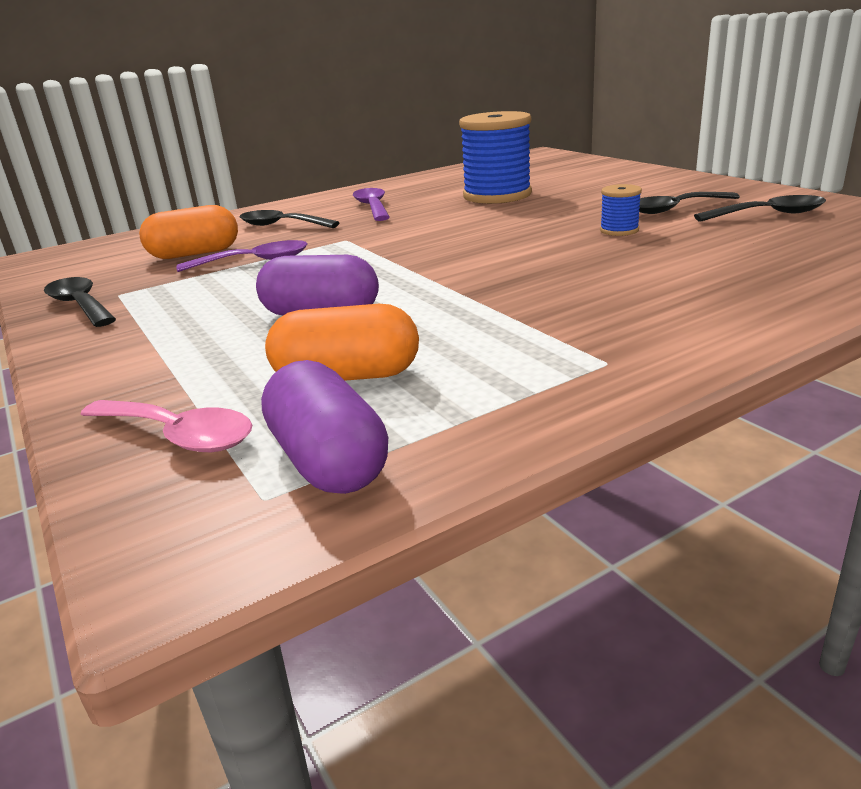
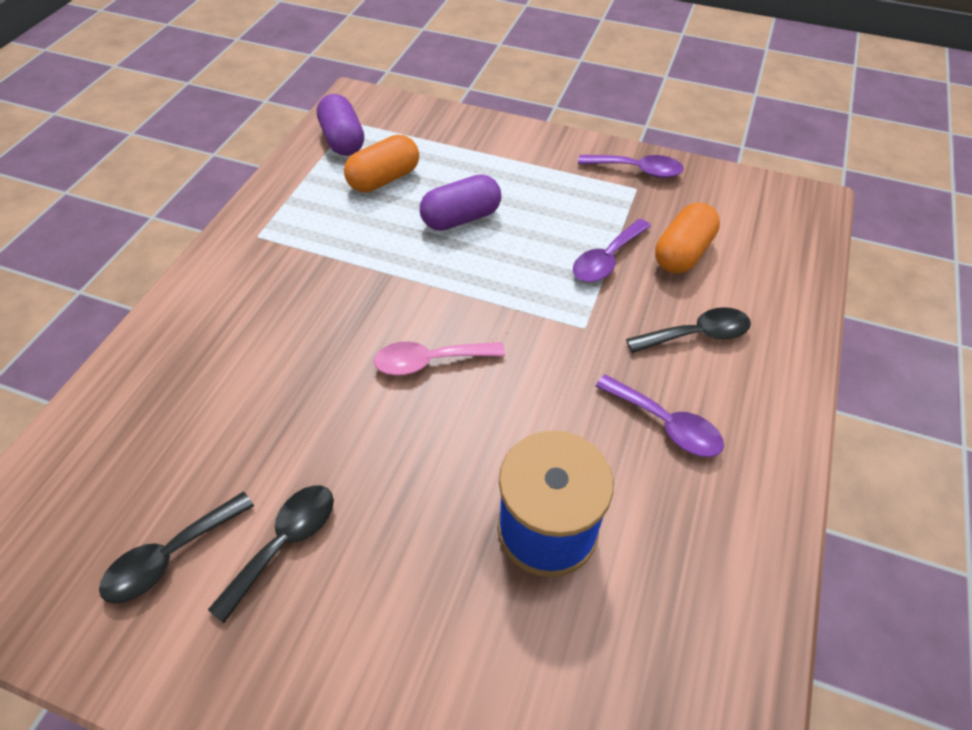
camera: 140 degrees right, 25 degrees up
black spoon [44,277,116,327] -> purple spoon [578,155,684,178]
pink spoon [80,400,252,452] -> pink spoon moved to [374,342,505,375]
purple capsule [261,360,388,494] -> purple capsule turned 45 degrees clockwise [317,94,364,156]
blue spool [600,184,642,236] -> none

